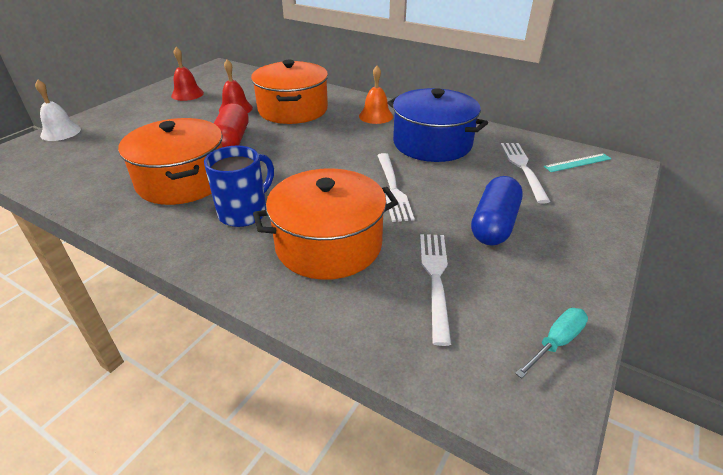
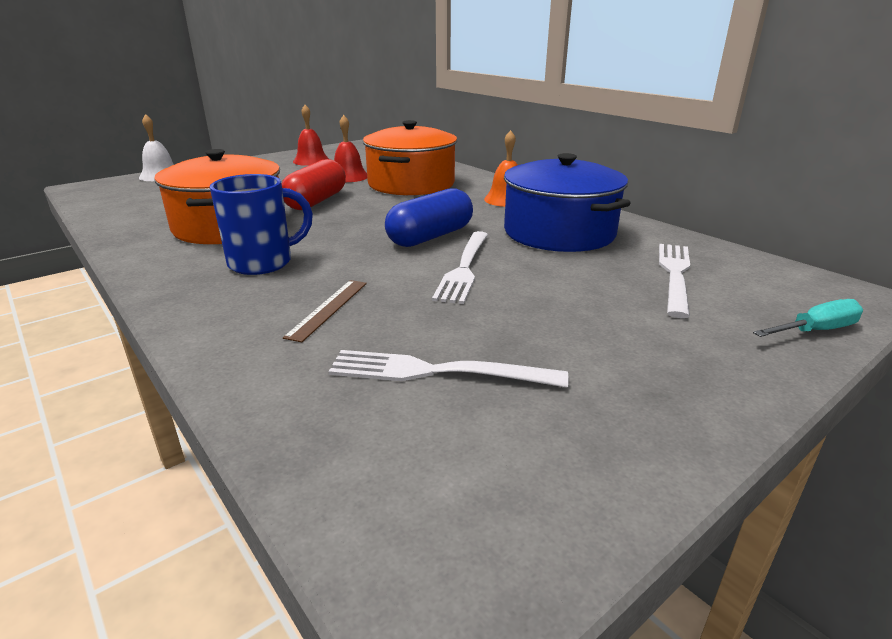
camera: 20 degrees right, 10 degrees down
orange pot [253,168,398,280] -> brown ruler [283,280,367,342]
white fork [420,234,451,346] -> white fork turned 105 degrees counterclockwise [329,350,569,388]
blue capsule [471,176,523,246] -> blue capsule moved to [385,188,473,247]
turquoise screwdriver [515,308,588,379] -> turquoise screwdriver moved to [753,299,863,337]
turquoise ruler [544,153,612,172] -> none

